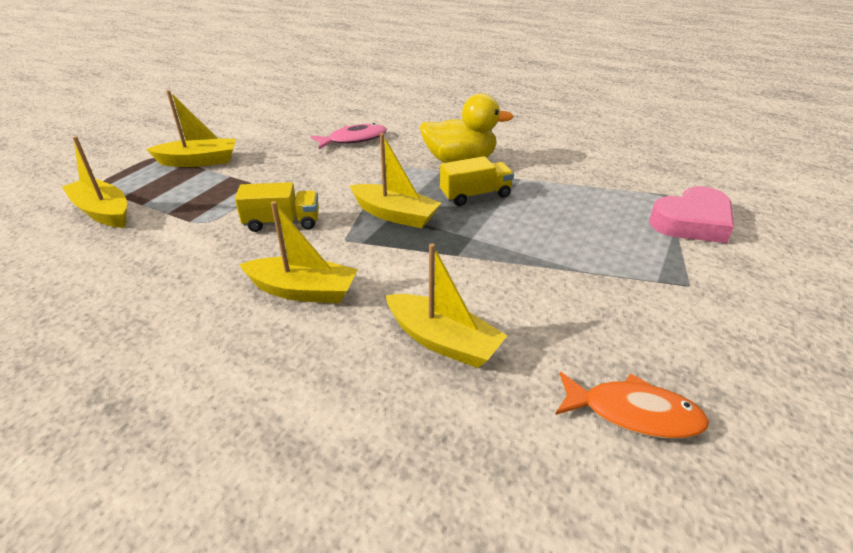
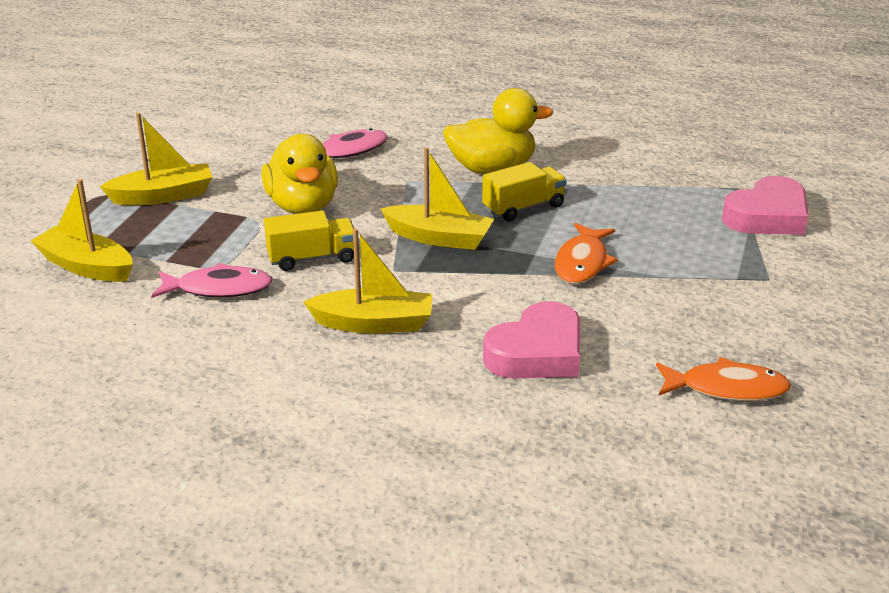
camera: 10 degrees left, 5 degrees down
yellow boat [386,243,507,368] -> pink heart [483,301,580,379]
none -> pink fish [151,263,272,298]
none -> yellow duck [261,134,338,214]
none -> orange fish [555,223,618,284]

